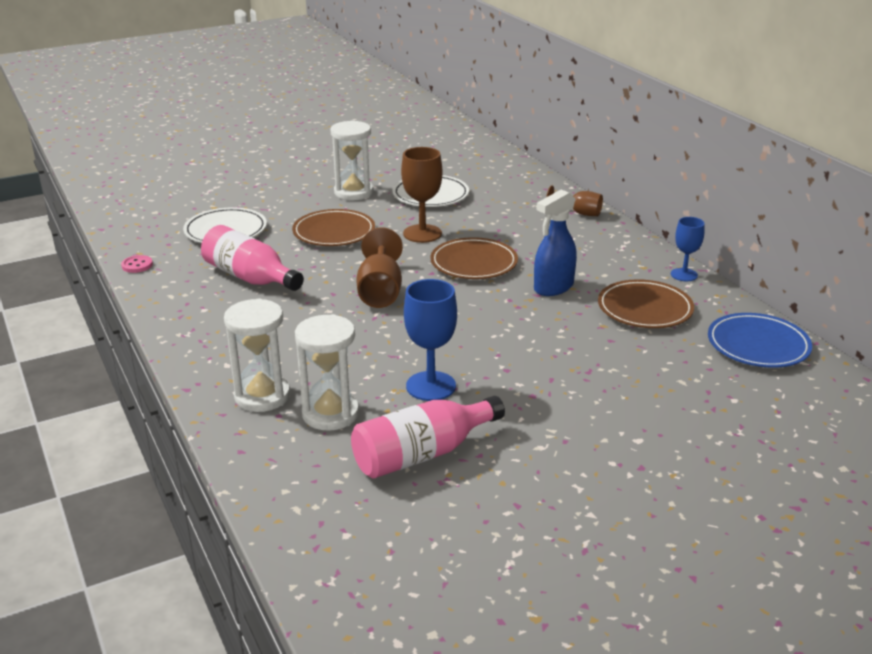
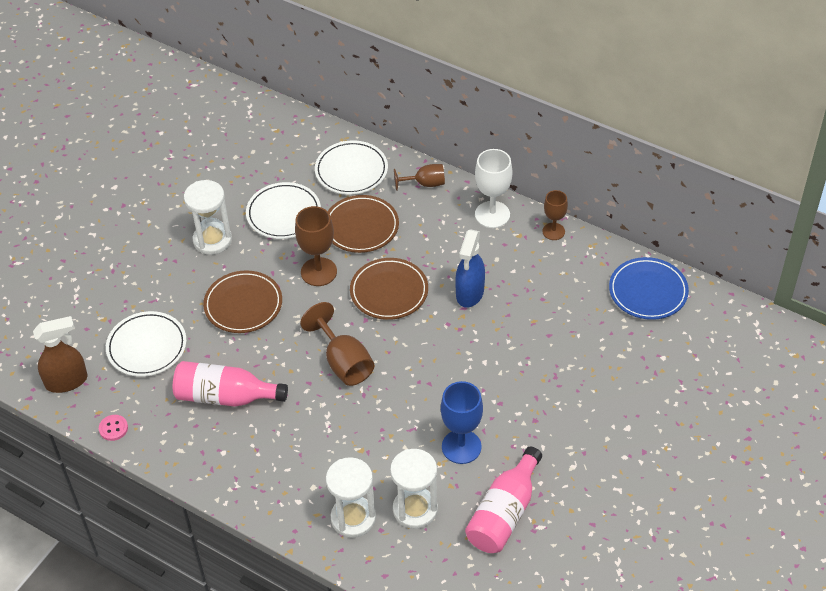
camera: 30 degrees left, 20 degrees up
brown plate [598,279,694,328] -> brown plate moved to [328,195,399,253]
blue goblet [671,217,705,281] -> brown goblet [542,190,568,240]
none -> brown spray bottle [33,316,87,393]
none -> white plate [315,141,388,195]
none -> white goblet [475,149,512,228]

